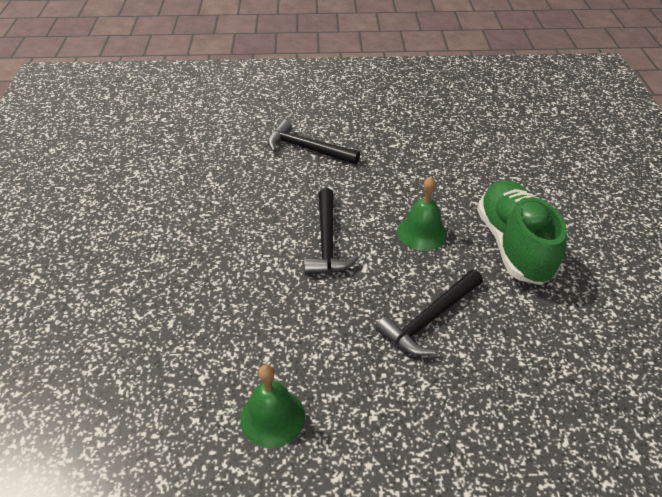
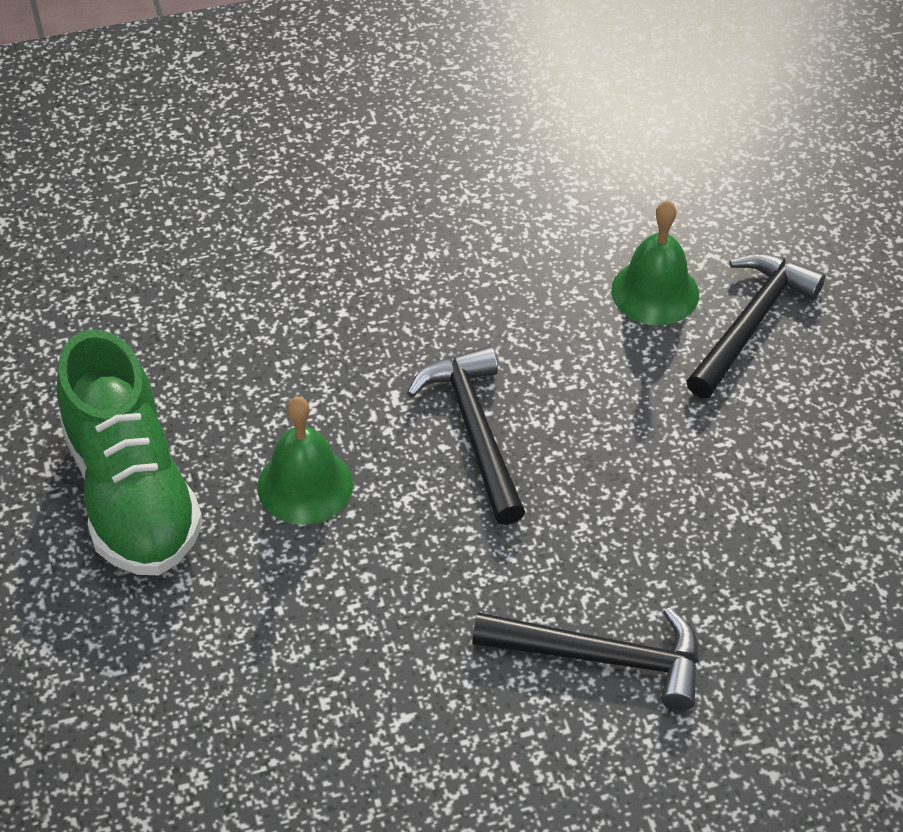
camera: 165 degrees right, 5 degrees up
green bell [240,364,305,448] -> green bell moved to [611,200,699,325]
black hammer [376,269,483,356] -> black hammer moved to [686,253,825,398]

